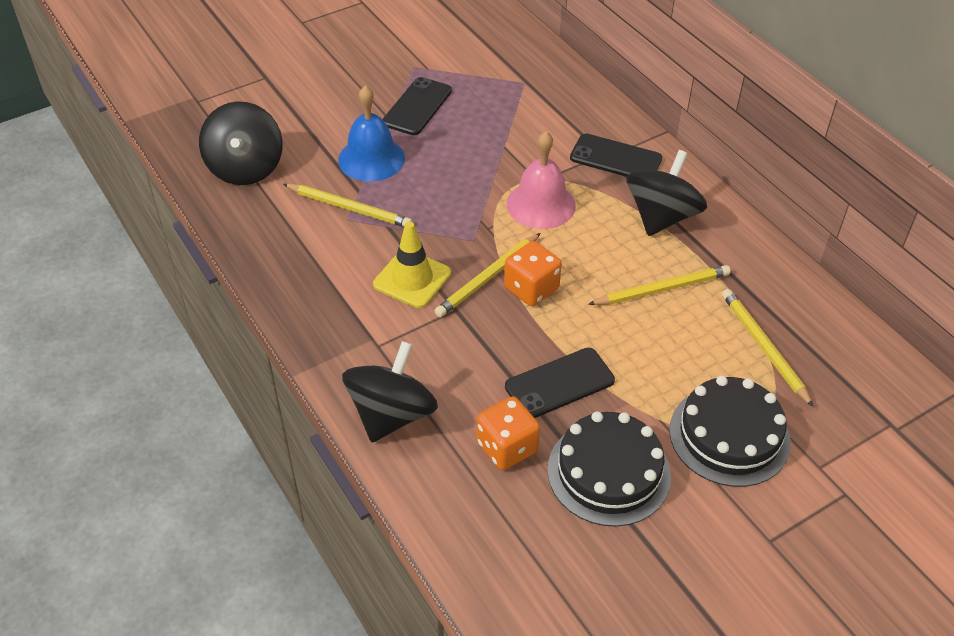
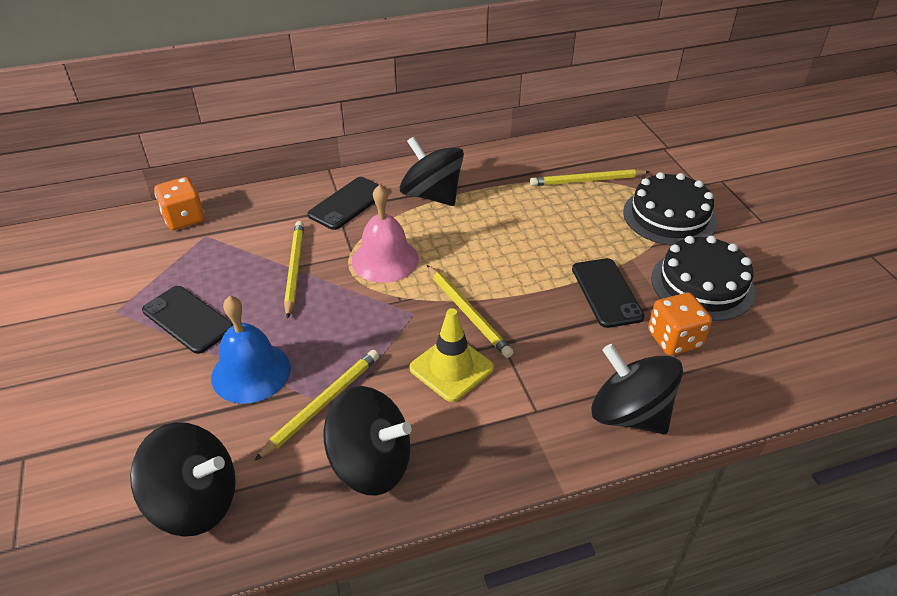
camera: 75 degrees left, 5 degrees down
orange dice [504,241,562,306] -> orange dice moved to [154,177,205,230]
yellow pencil [588,265,730,305] -> yellow pencil moved to [284,221,304,319]
none -> black spinning top [323,386,412,496]

